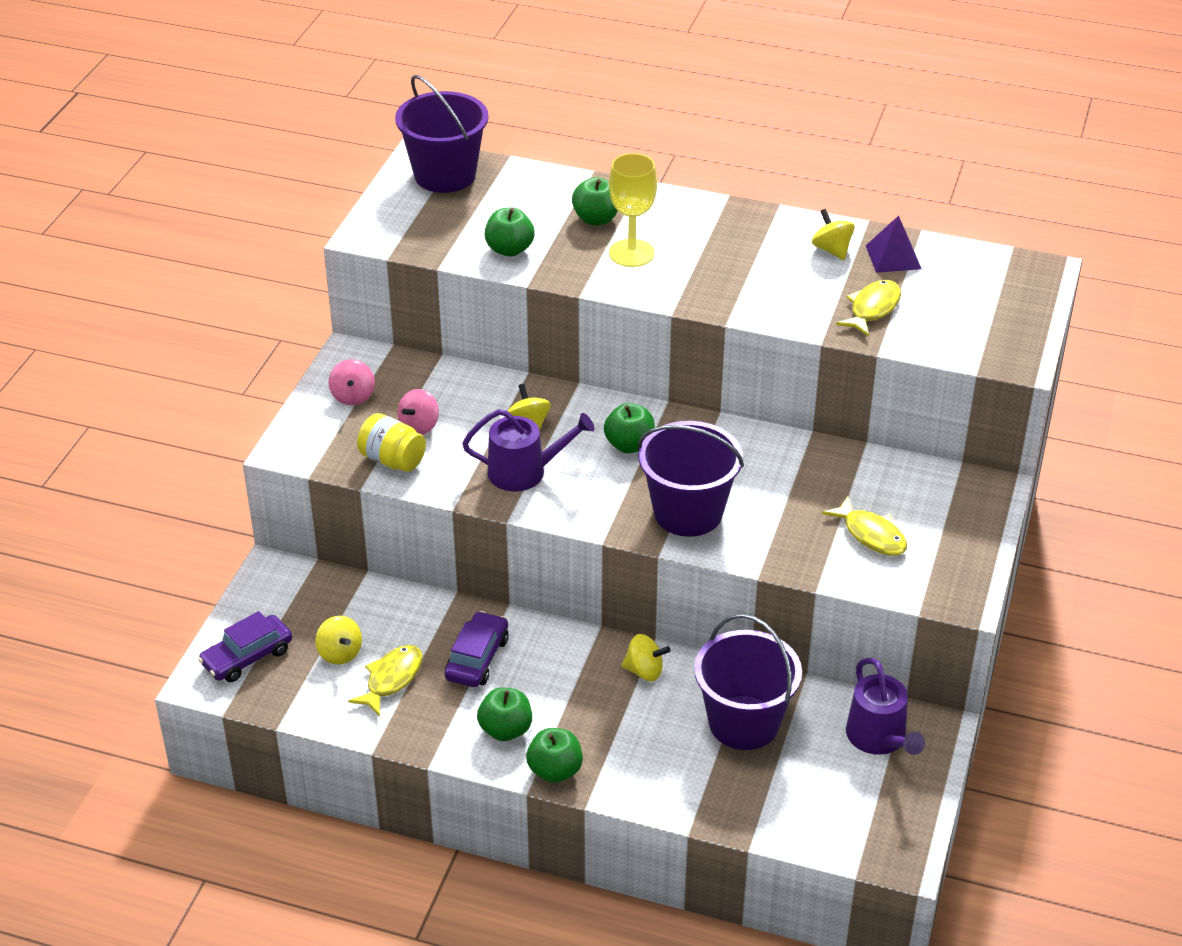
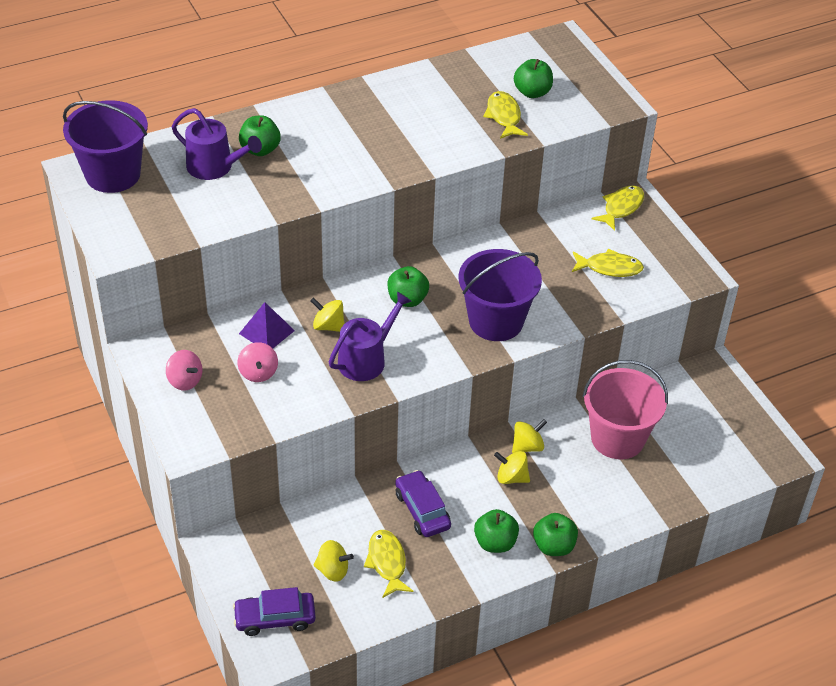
camera: 45 degrees left, 5 degrees up
purple car [198,611,292,682] -> purple car turned 75 degrees clockwise [233,587,316,636]
yellow jar [357,413,426,472] -> none
green apple [485,207,535,257] -> green apple moved to [514,59,553,98]
yellow goblet [609,153,657,267] -> none
purple bucket [694,614,802,750] -> pink bucket [583,360,668,459]
yellow spinning top [812,209,855,260] -> yellow spinning top moved to [494,451,530,484]
purple watering can [846,658,925,755] -> purple watering can moved to [172,108,262,180]
purple pyramid [866,215,921,273] -> purple pyramid moved to [239,302,295,348]
none -> yellow fish [592,185,644,231]

